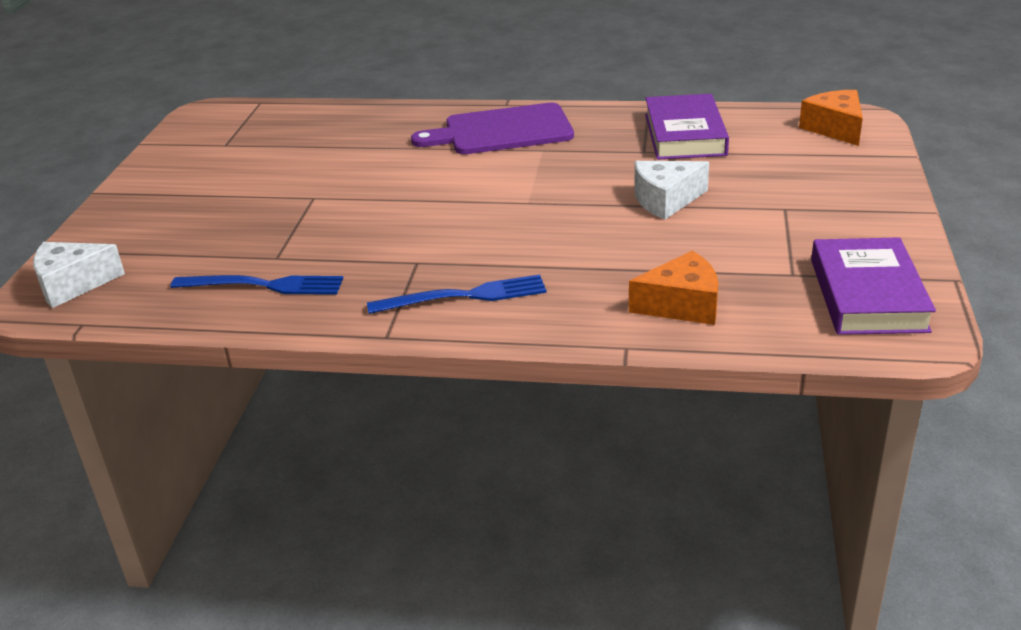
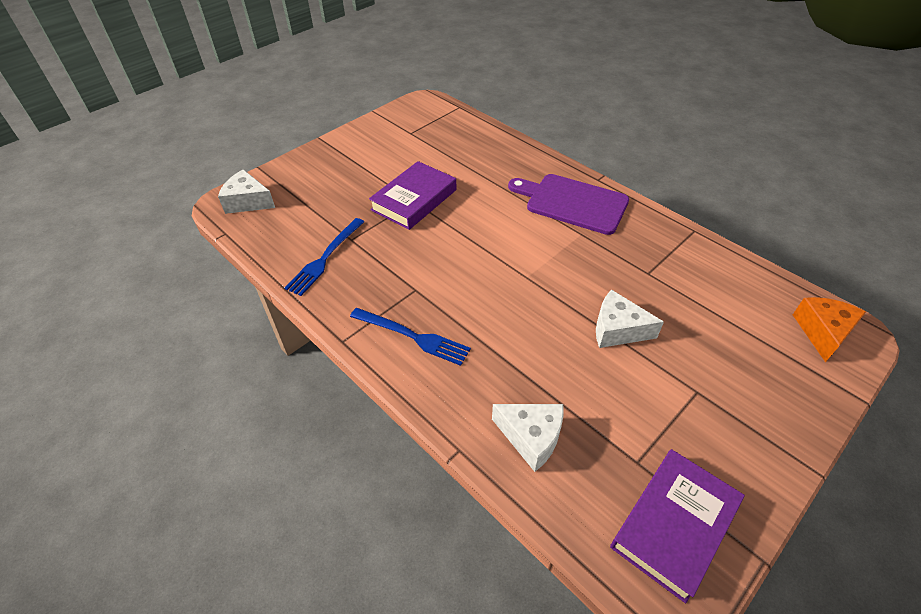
camera: 35 degrees right, 15 degrees up
blue fork [171,275,343,295] -> blue fork turned 75 degrees clockwise [284,218,364,296]
orange cheese [629,250,718,325] -> white cheese [492,404,564,472]
purple book [645,94,729,160] -> purple book moved to [369,161,456,230]

